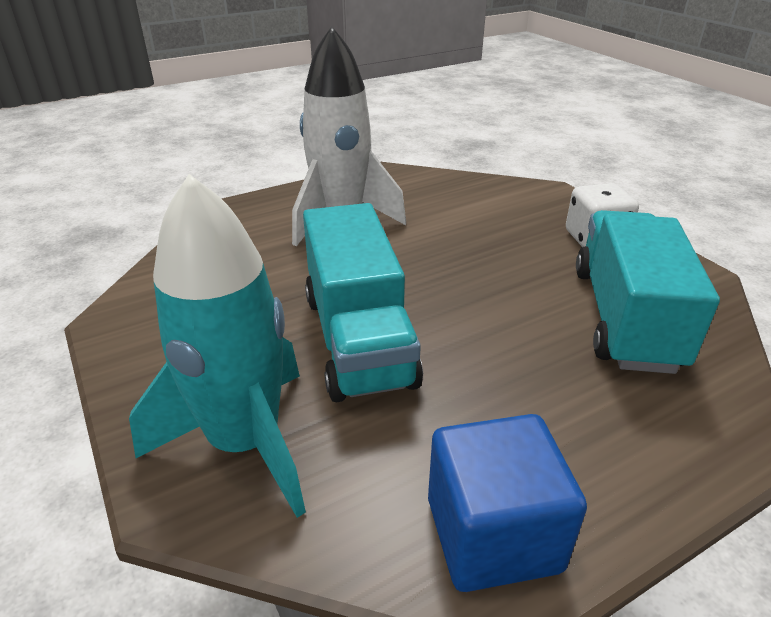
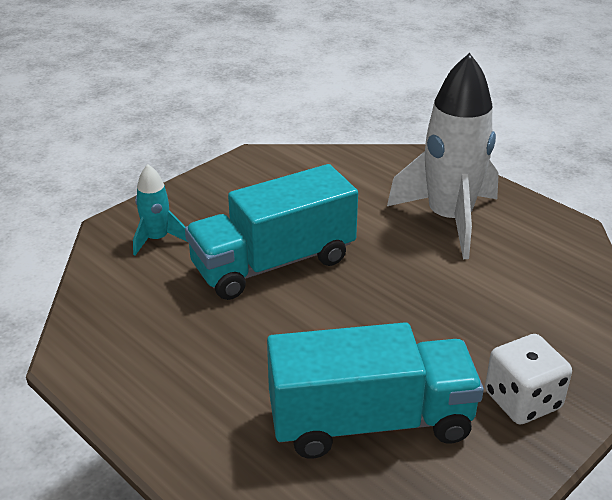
camera: 75 degrees right, 0 degrees up
turquoise rocket [129,174,306,518] -> turquoise rocket [133,164,188,255], size x0.48
blue cube [428,414,587,592] -> none

